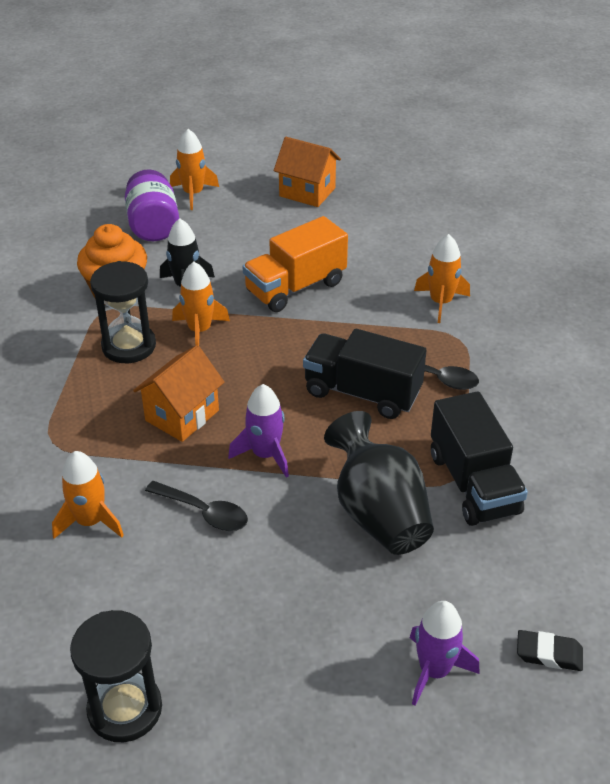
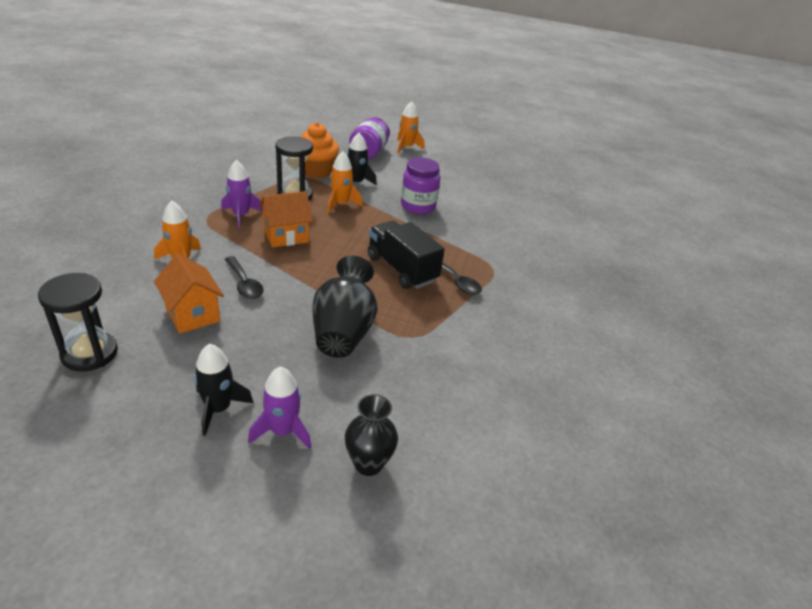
camera: 25 degrees right, 5 degrees down
purple rocket [228,384,289,478] -> purple rocket moved to [221,160,263,228]
orange truck [243,216,348,312] -> purple jar [401,157,440,214]
orange house [274,137,341,207] -> orange house moved to [154,254,224,333]
orange rocket [414,234,470,323] -> none
black truck [431,391,528,526] -> none
black eraser [517,630,583,671] -> black vase [345,394,398,476]
none -> black rocket [194,344,253,436]

